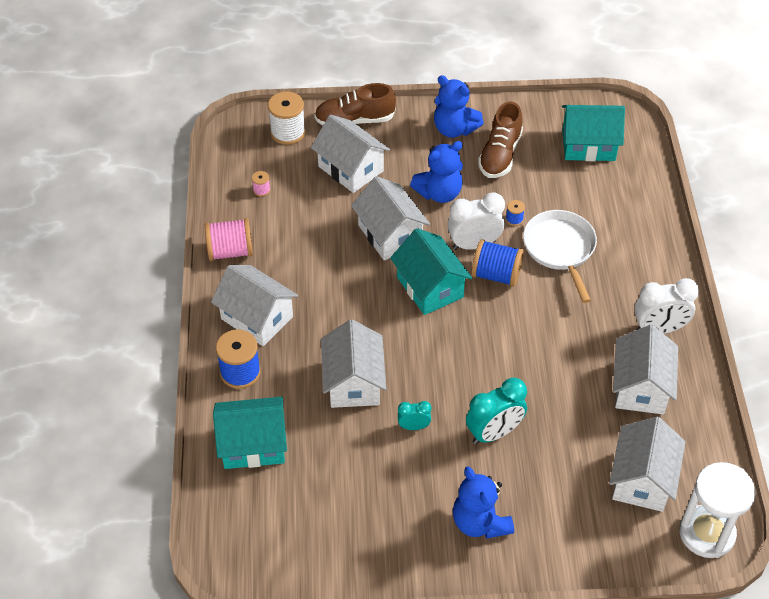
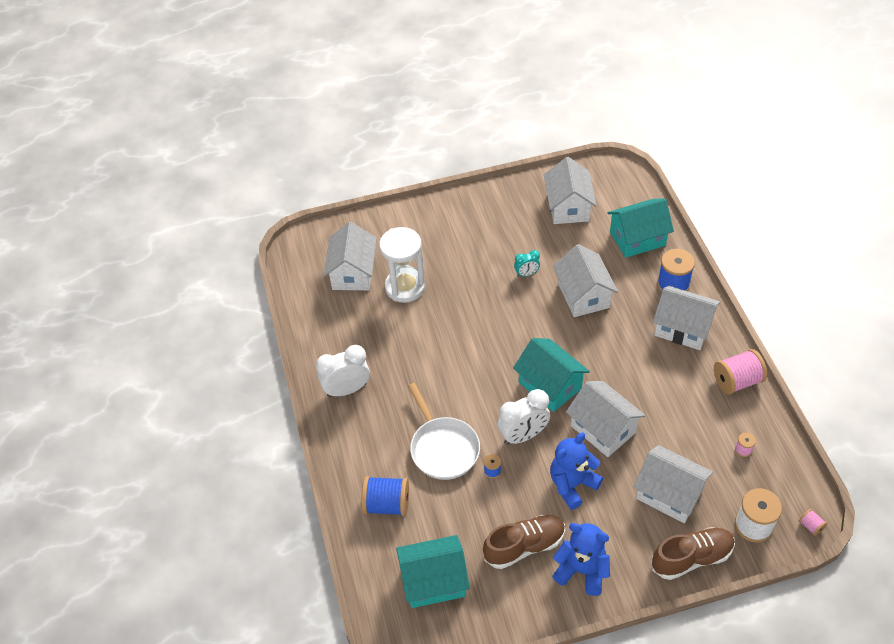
camera: 170 degrees right, 0 degrees up
blue teddy bear [453,466,514,539] -> none
turquoise clock [466,378,527,444] -> none
blue spool [472,239,524,287] -> blue spool moved to [362,476,409,516]
brown shoe [478,102,523,178] -> brown shoe turned 60 degrees clockwise [483,515,565,569]
white house [613,325,678,414] -> white house moved to [544,157,597,224]
white hourglass [679,462,756,558] -> white hourglass moved to [379,227,425,303]
none -> pink spool [799,509,827,536]

